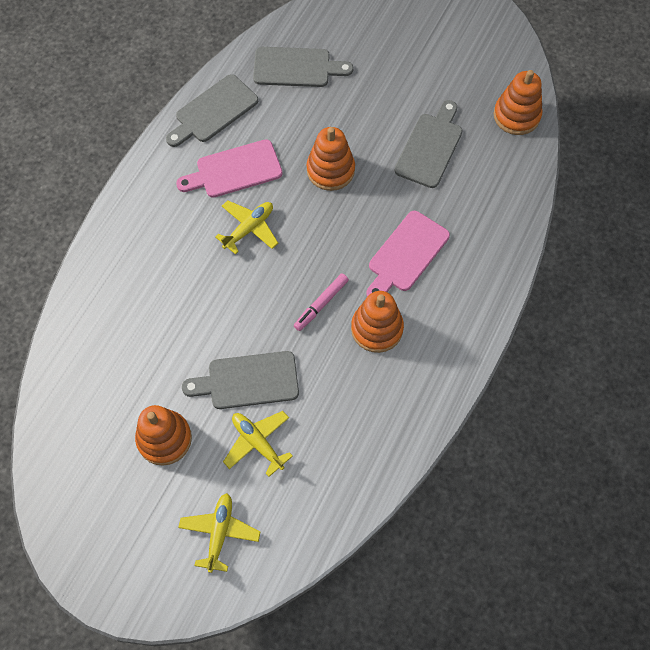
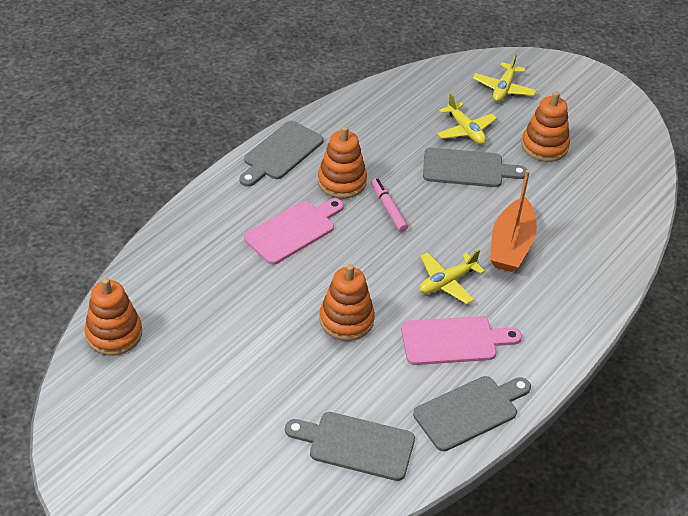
camera: 170 degrees left, 20 degrees down
pink marker [294,273,349,331] -> pink marker turned 75 degrees counterclockwise [371,178,408,232]
grey cutting board [394,100,462,188] -> grey cutting board moved to [239,121,324,187]
none -> orange boat [490,170,537,272]

